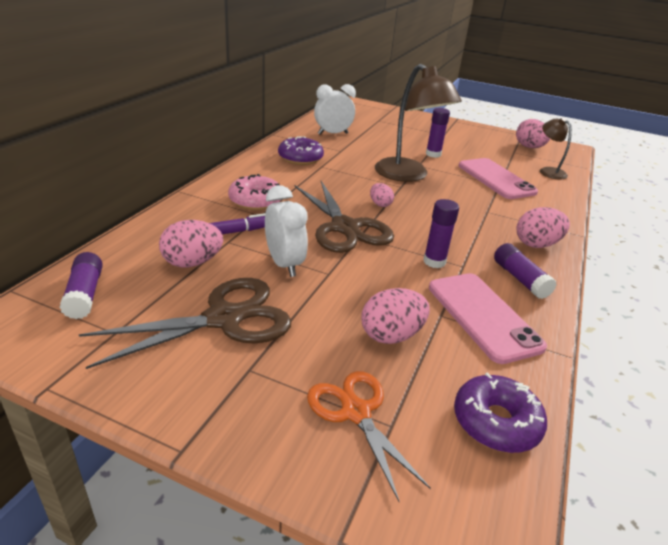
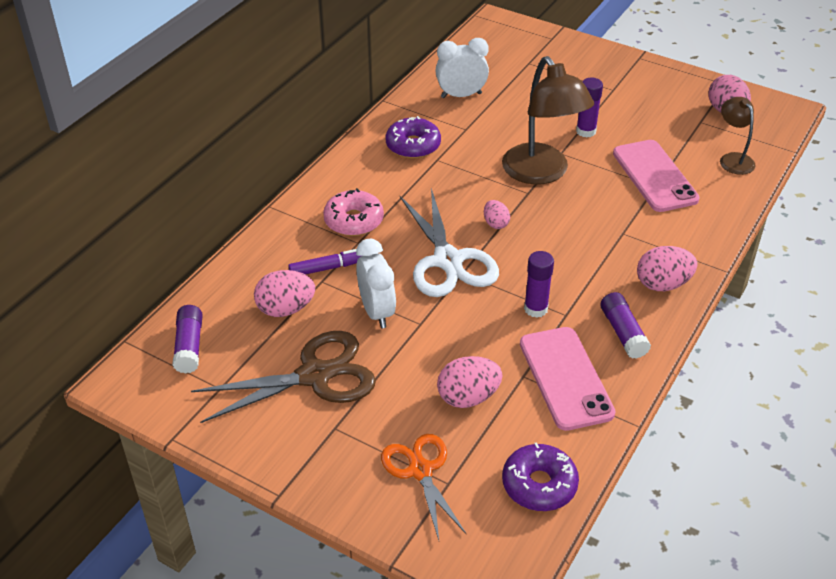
camera: 10 degrees right, 10 degrees up
brown scissors [294,181,394,253] -> white scissors [400,188,499,297]

